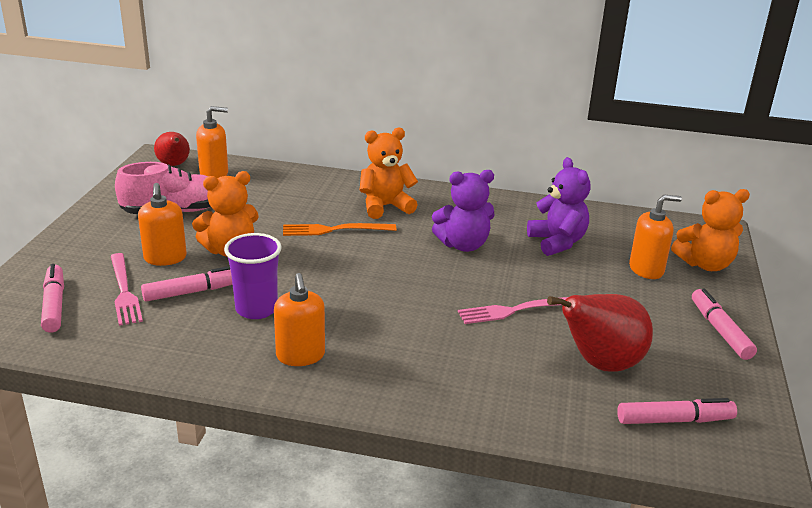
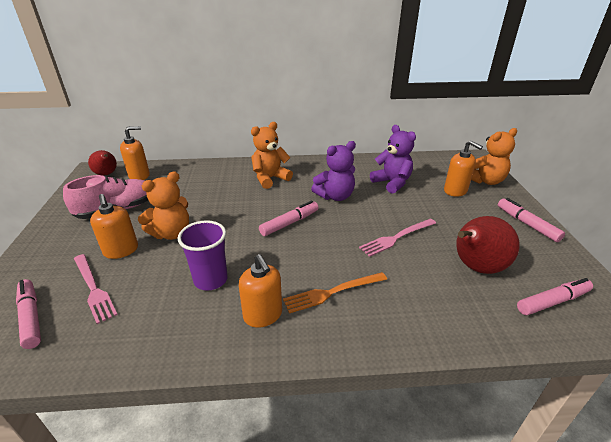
camera: 15 degrees left, 5 degrees up
pink marker [141,266,233,301] -> pink marker moved to [259,201,319,236]
orange fork [283,223,396,236] -> orange fork moved to [283,272,387,313]
orange soap dispenser [629,195,682,279] -> orange soap dispenser turned 75 degrees clockwise [444,140,483,197]

